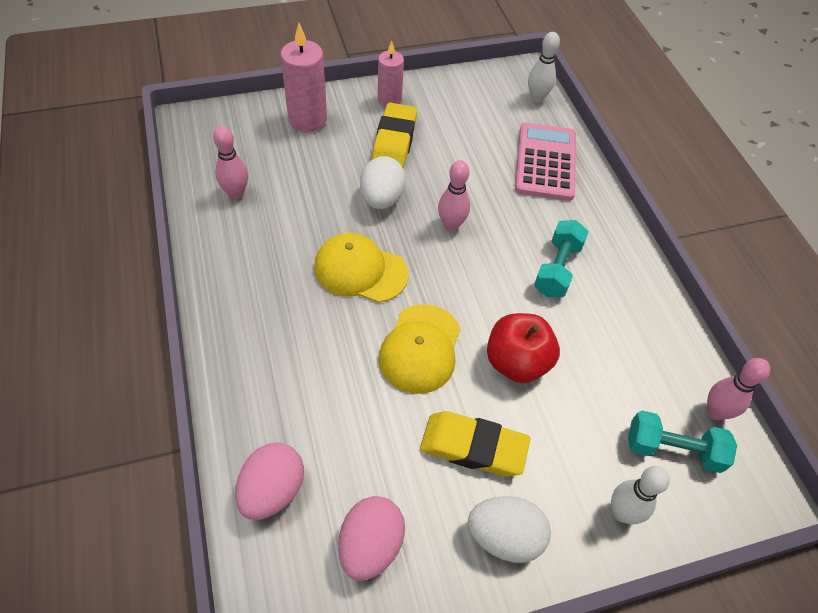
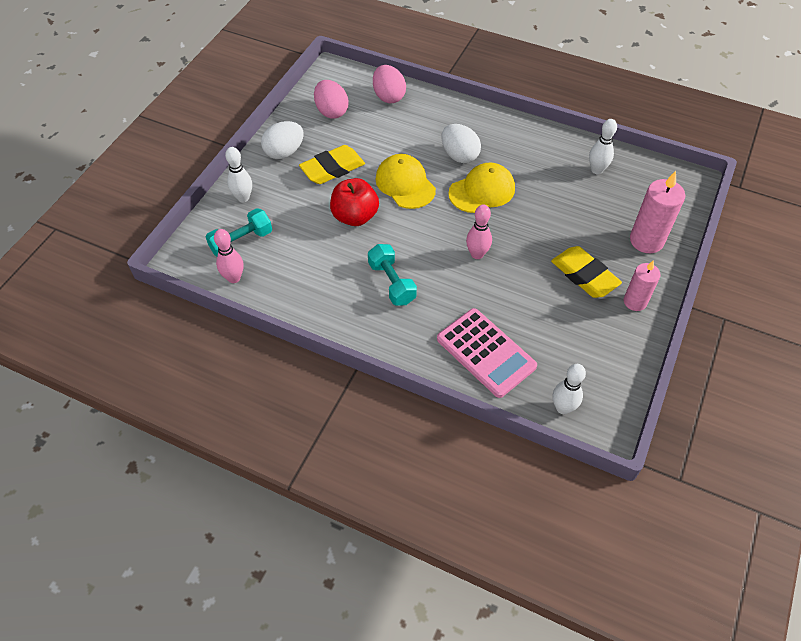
camera: 135 degrees right, 0 degrees up
pink bowling pin [213,126,248,199] -> white bowling pin [589,119,617,174]
white egg [360,156,406,209] -> white egg moved to [441,124,481,163]

